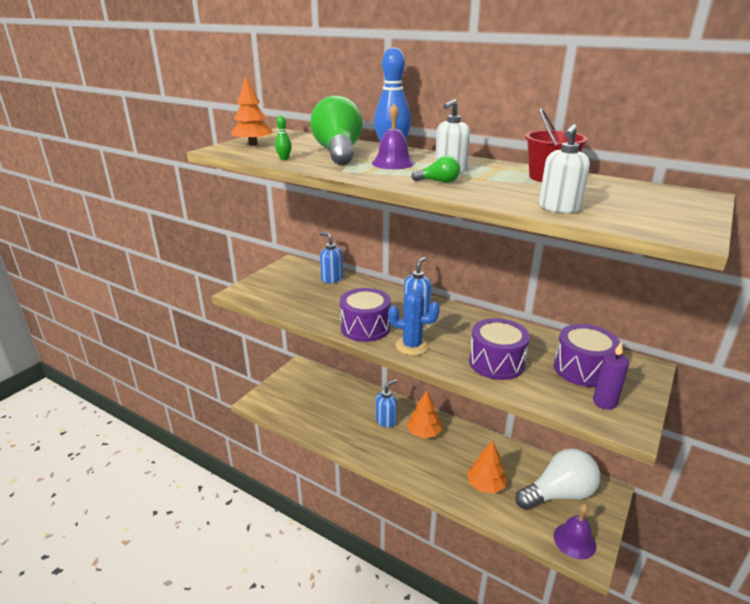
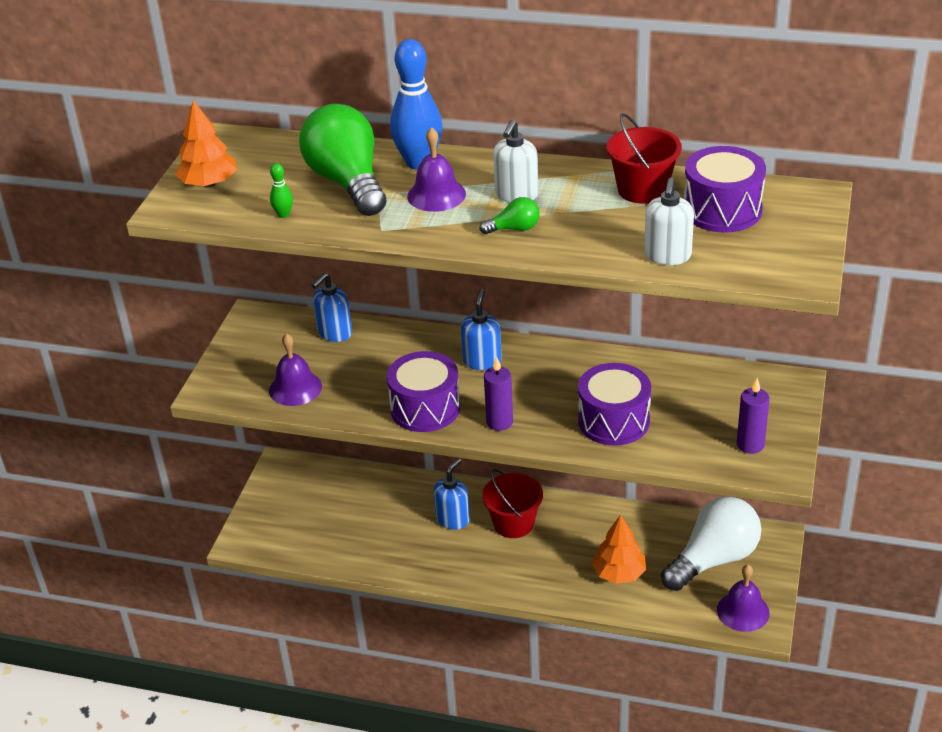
camera: 15 degrees left, 10 degrees up
blue soap dispenser [320,232,343,283] -> blue soap dispenser turned 75 degrees counterclockwise [312,273,352,342]
blue cactus [388,290,440,356] -> purple candle [484,356,513,431]
orange tree [407,391,442,438] -> red bucket [482,469,543,538]
purple drum [554,324,620,387] -> purple drum moved to [684,146,766,233]
none -> purple bell [269,333,322,406]

